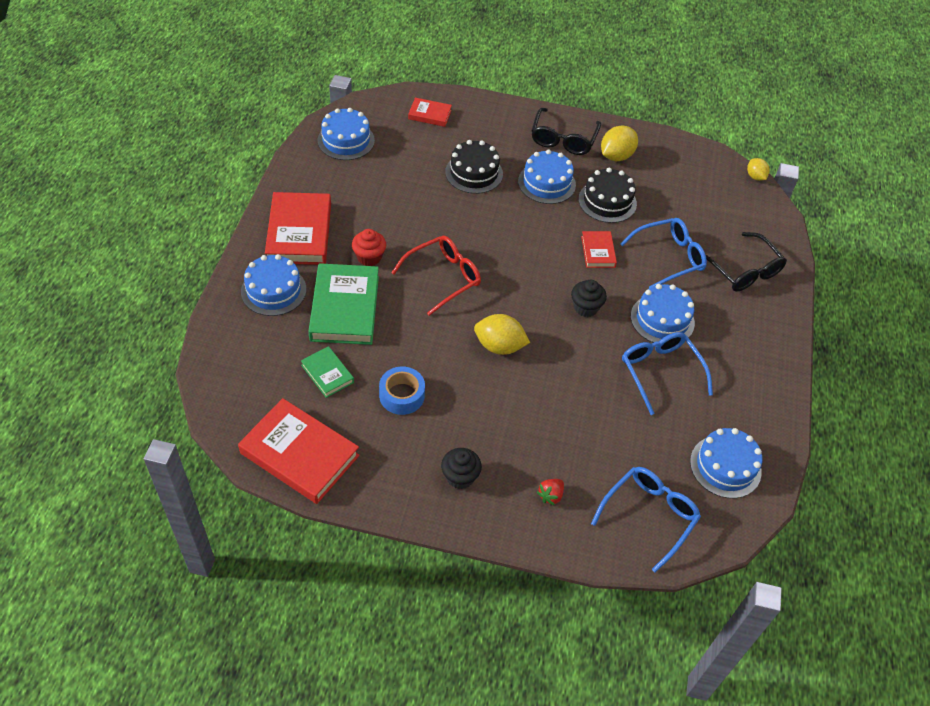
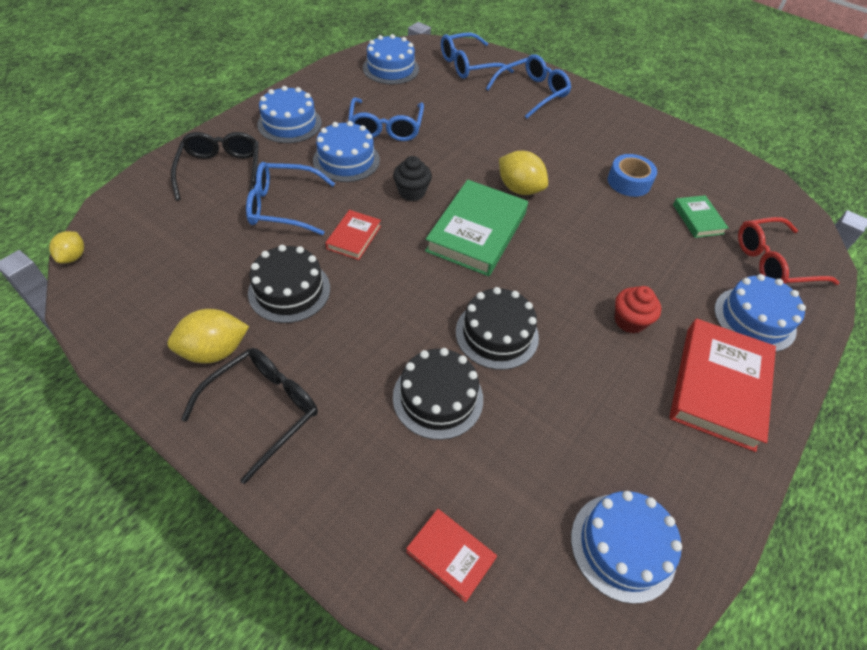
camera: 155 degrees left, 0 degrees up
red book [238,398,360,504] -> none
green book [308,263,379,345] -> green book moved to [425,180,528,276]
red glasses [391,236,481,316] -> red glasses moved to [738,217,840,285]
black cupcake [441,448,482,489] -> none
blue cake [518,150,576,204] -> blue cake moved to [257,86,322,143]
red strawberry [537,479,564,506] -> blue glasses [486,55,571,118]
none -> black cake [456,287,539,370]

